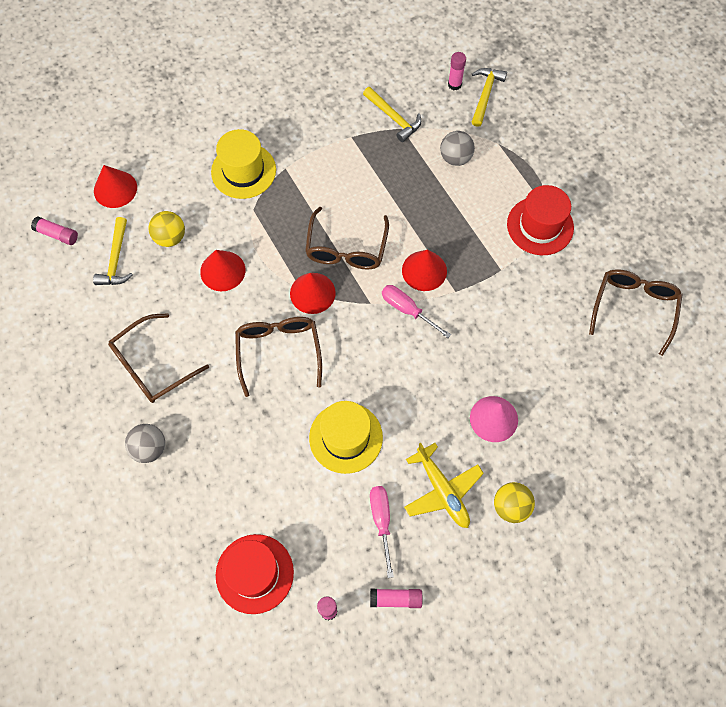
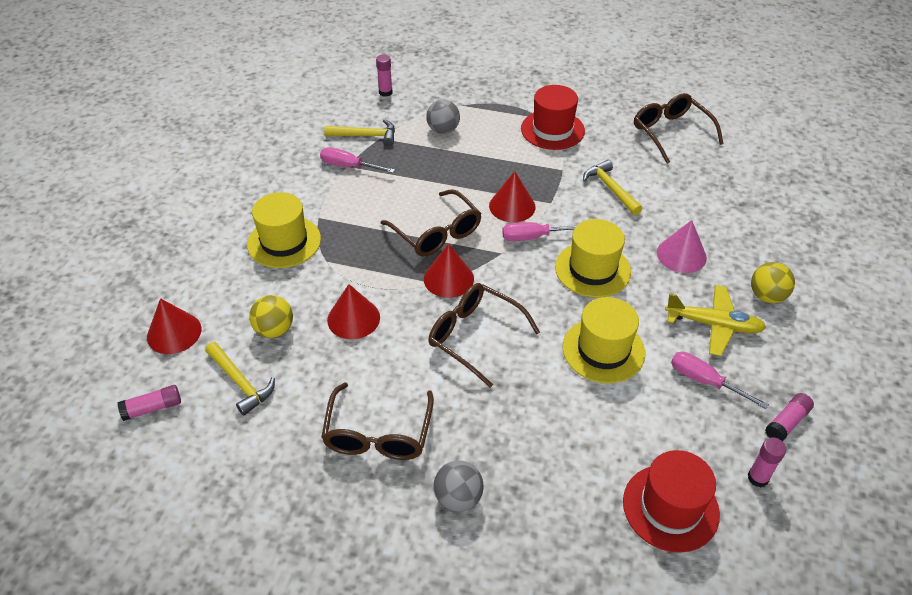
camera: 45 degrees left, 20 degrees down
yellow hammer [472,68,507,127] -> yellow hammer moved to [583,160,643,215]
none -> pink screwdriver [320,147,395,173]
none -> yellow hat [555,219,631,297]

